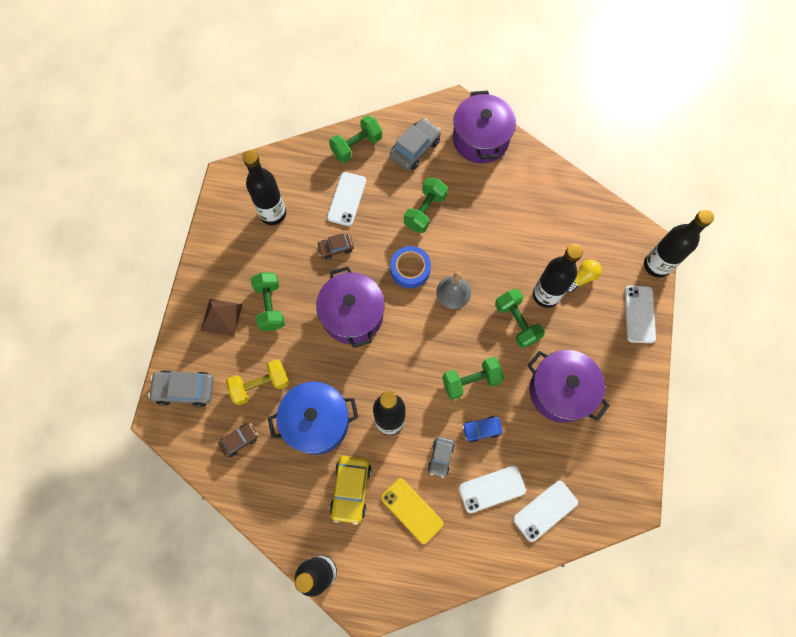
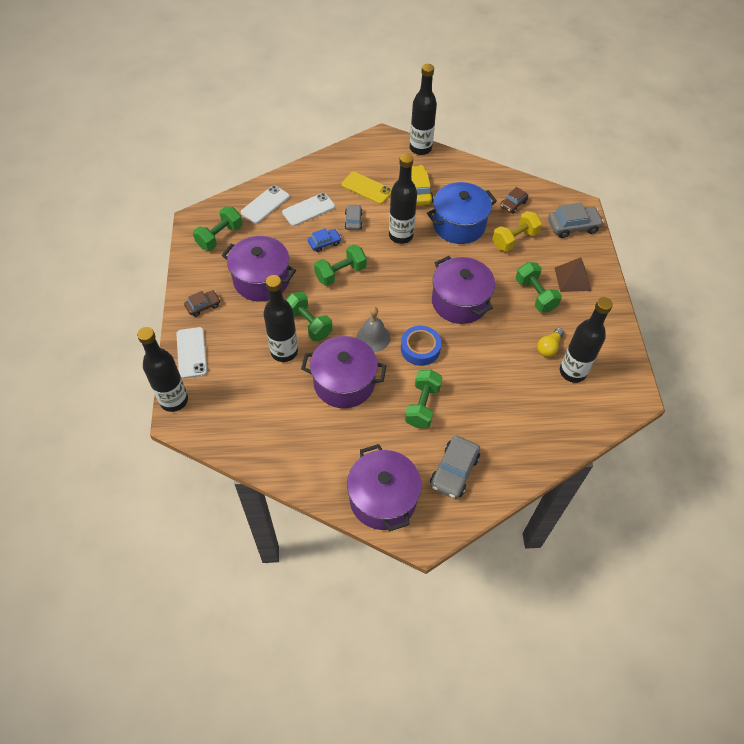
camera: 165 degrees right, 15 degrees down
brown car [317,233,354,259] -> brown car moved to [184,290,220,317]
white phone [327,172,366,226] -> none
green dumbbell [329,115,382,163] -> green dumbbell moved to [193,206,243,251]
yellow light bulb [567,259,602,293] -> yellow light bulb moved to [537,328,564,357]
none -> purple pot [301,336,387,408]

